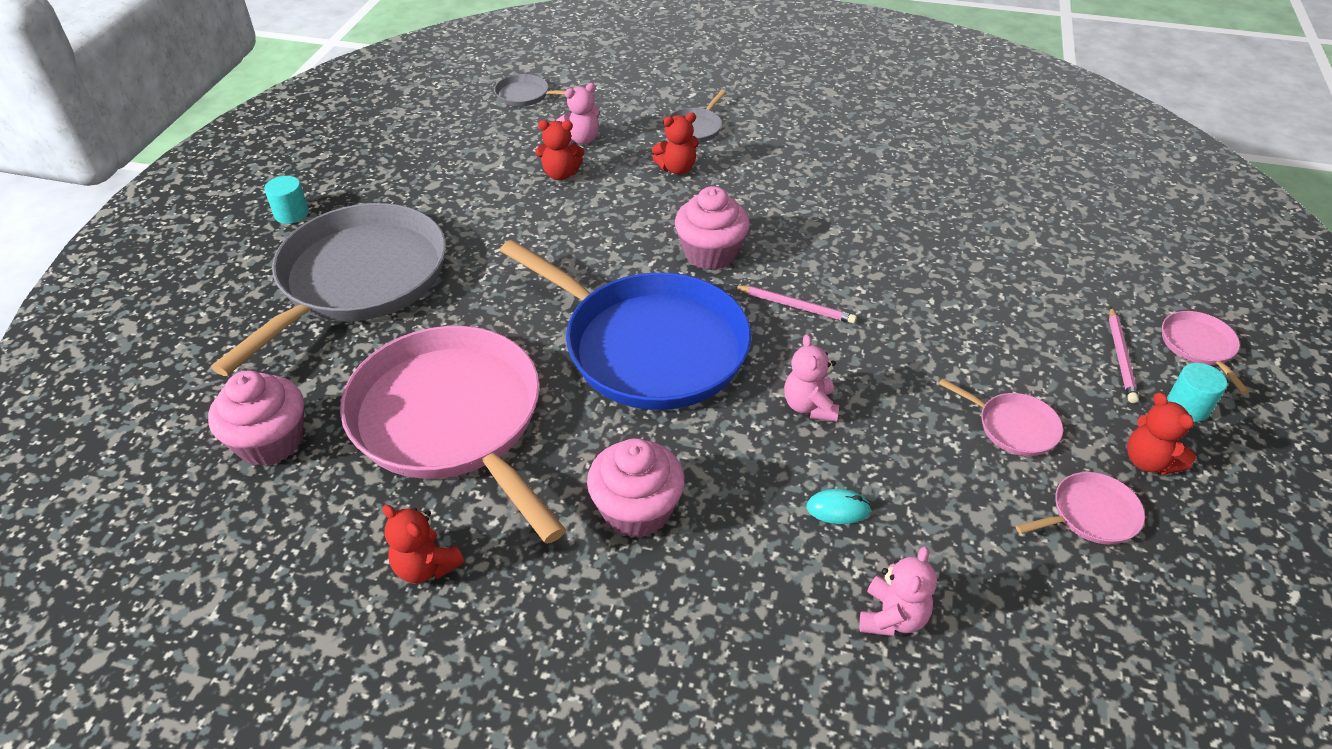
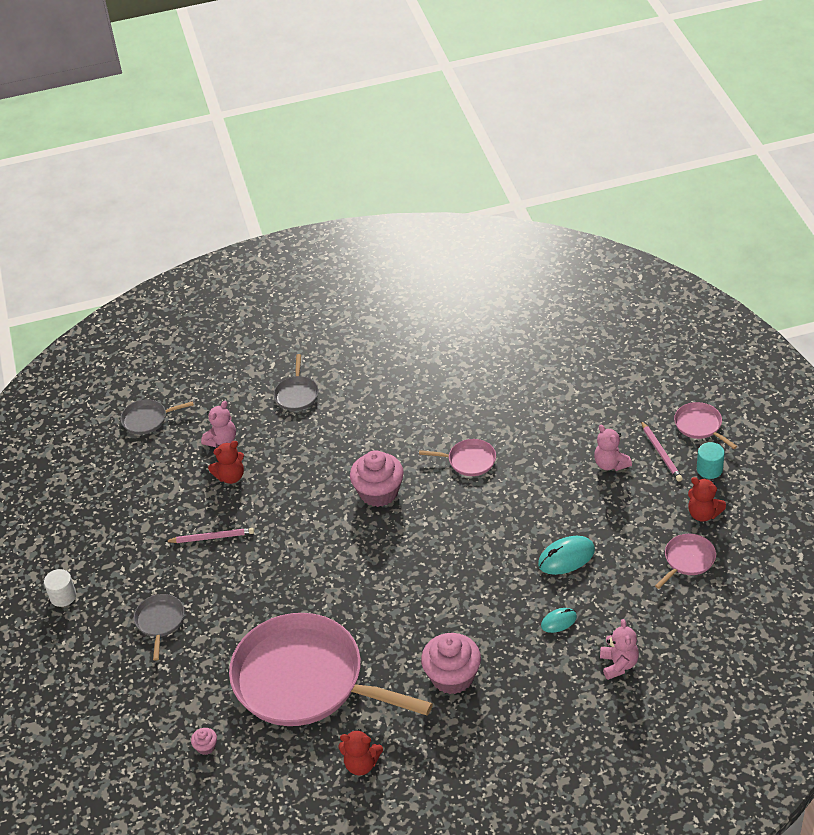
camera: 25 degrees left, 0 degrees up
pink cupcake [208,370,304,466] -> pink cupcake [191,728,217,755], size x0.43
grey pan [211,203,446,376] -> grey pan [134,594,184,661], size x0.40
turquoise cylinder [264,176,309,224] -> white cylinder [44,569,76,607]
blue pan [500,240,751,410] -> none
red teddy bear [652,113,699,174] -> none
pink pencil [734,285,857,324] -> pink pencil moved to [164,528,254,543]
pink teddy bear [784,334,839,422] -> pink teddy bear moved to [594,424,632,471]
pink pan [939,378,1063,456] -> pink pan moved to [419,439,496,476]
none -> turquoise mouse [538,536,595,575]

